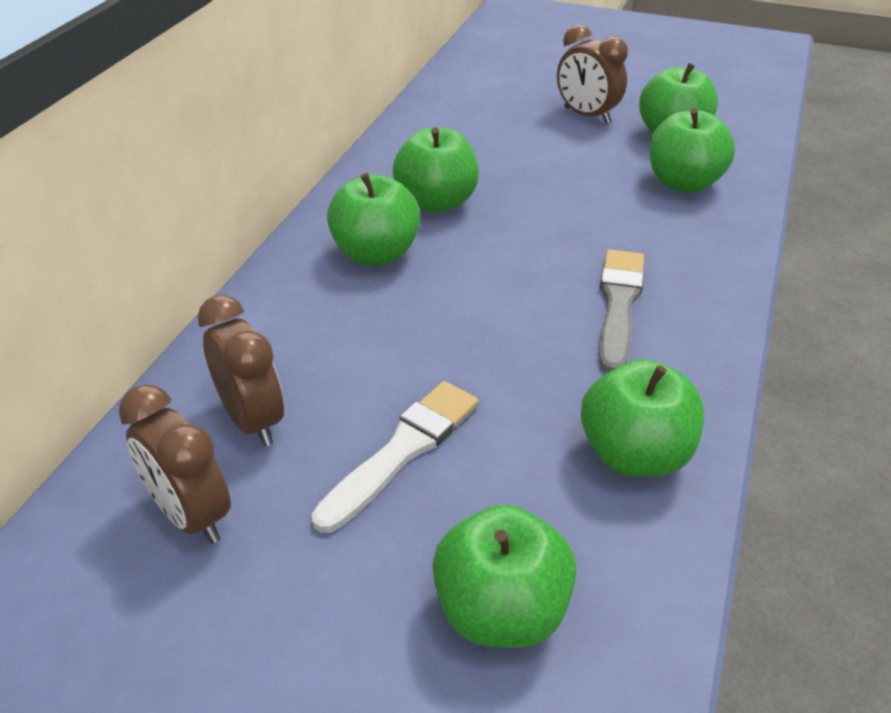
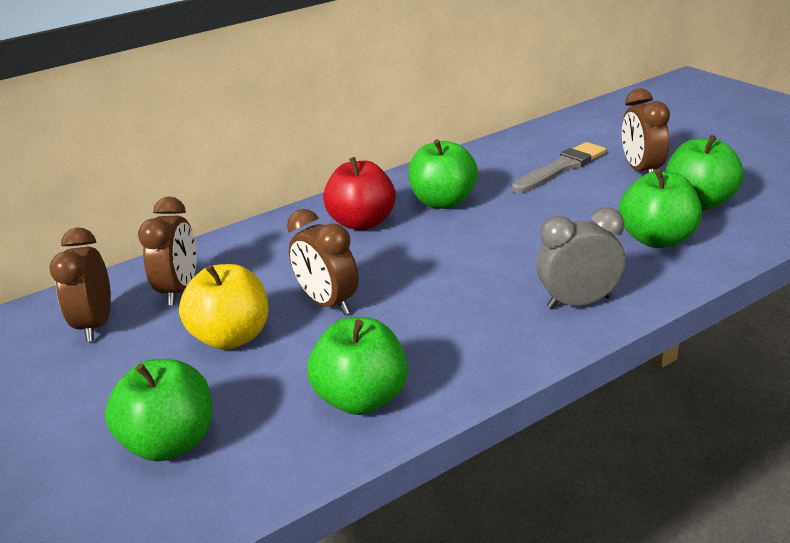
camera: 40 degrees right, 10 degrees down
white brush [312,381,478,533] -> yellow apple [179,264,268,350]
green apple [327,173,421,266] -> red apple [323,157,396,230]
grey brush [599,249,644,373] -> grey brush moved to [512,142,606,193]
none -> brown clock [287,209,359,315]
none -> grey clock [537,208,626,309]

